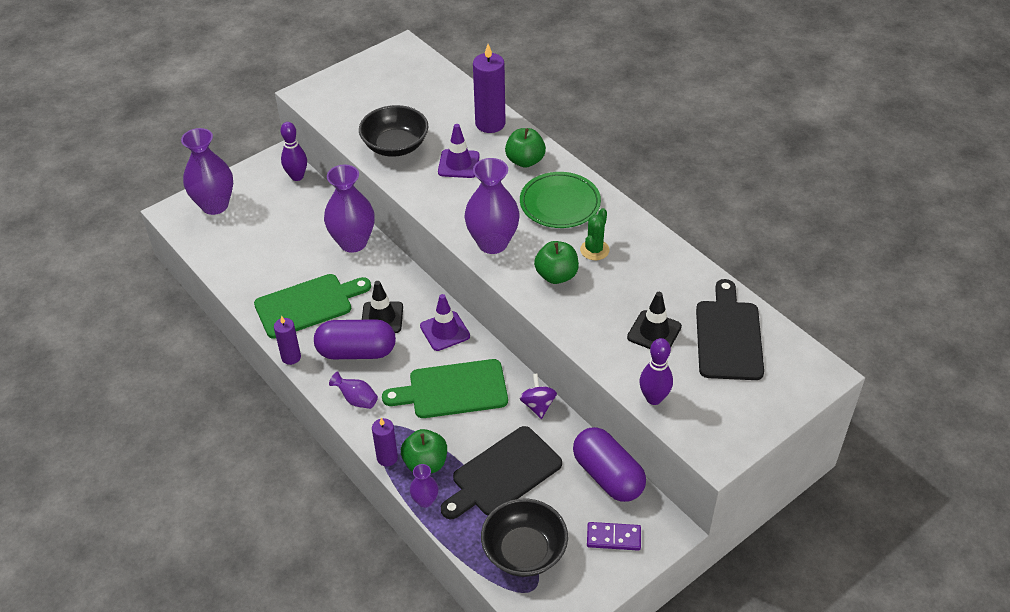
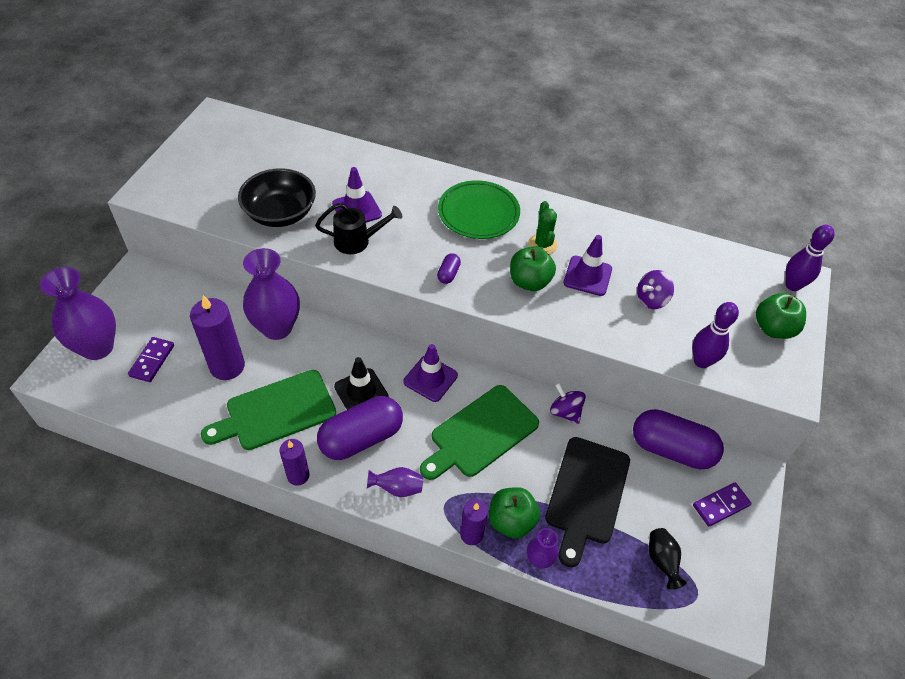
camera: 35 degrees left, 5 degrees up
green cutting board [254,274,371,339] -> green cutting board turned 150 degrees counterclockwise [201,370,336,450]
purple bowling pin [281,122,307,181] -> purple bowling pin moved to [785,225,835,291]
purple vase [465,158,520,254] -> purple capsule [437,253,461,284]
purple candle [473,44,506,133] -> purple candle moved to [190,295,245,380]
black bowl [481,499,568,577] -> black vase [649,528,686,589]
green apple [505,128,546,168] -> green apple moved to [756,293,806,339]
black traffic cone [627,292,682,349] -> purple spinning top [637,270,674,309]
black cutting board [696,279,764,380] -> none
none -> purple domino [128,337,174,382]
none -> black watering can [315,203,402,254]
none -> purple traffic cone [564,235,612,296]

